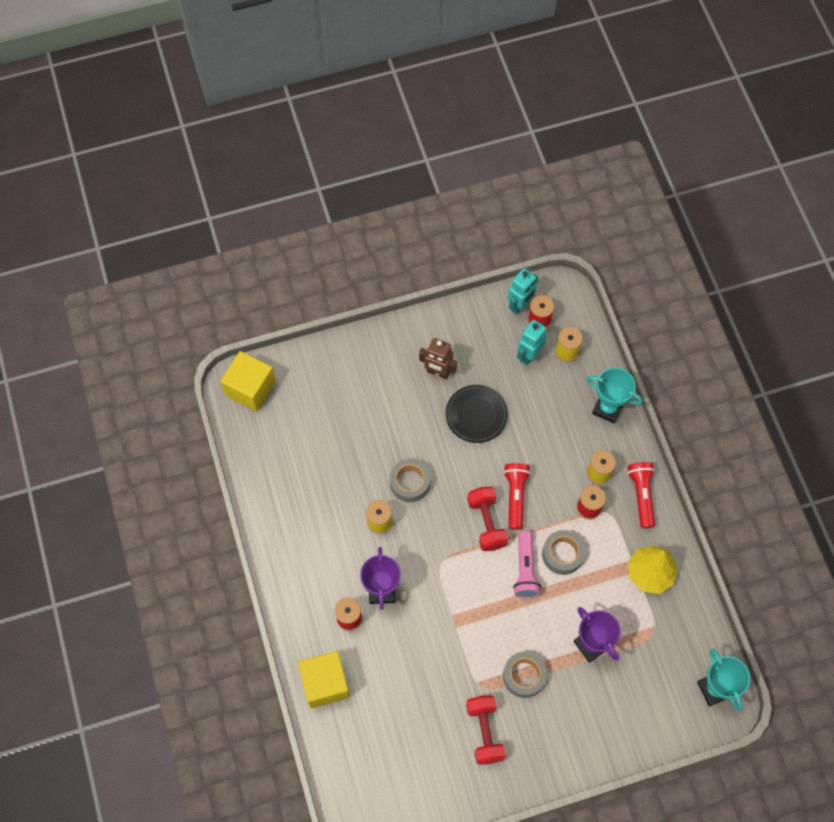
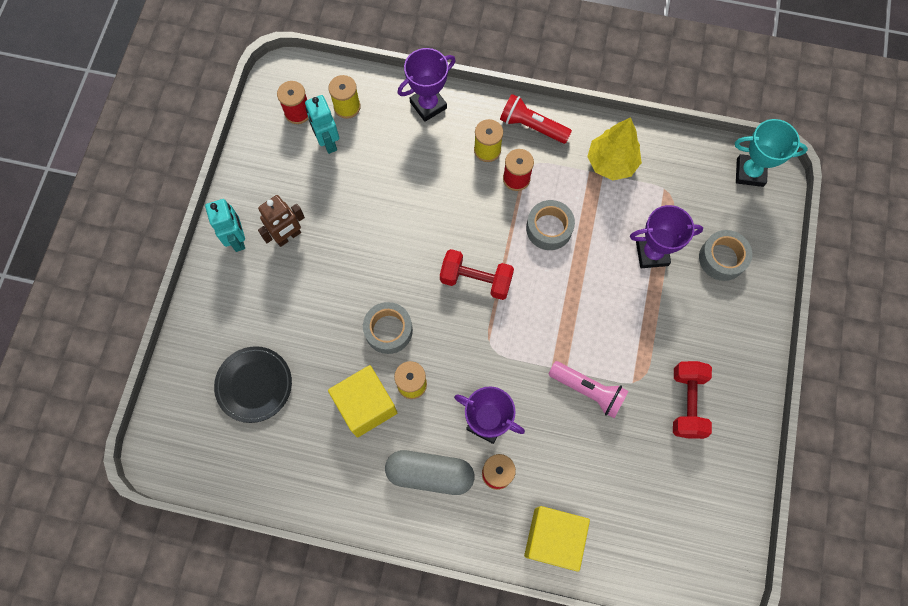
camera: 60 degrees left, 5 degrees up
yellow cube [220,351,276,412] -> yellow cube moved to [328,365,397,437]
black plate [446,385,508,443] -> black plate moved to [214,346,292,423]
red dumbbell [466,695,506,765] -> red dumbbell turned 75 degrees clockwise [673,361,712,439]
red flashlight [503,463,531,530] -> none
grey tape [503,652,547,698] -> grey tape moved to [699,230,752,281]
turquoise robot [508,268,538,315] -> turquoise robot moved to [205,199,245,252]
pink flashlight [513,531,541,599] -> pink flashlight moved to [548,361,629,418]
turquoise trophy [586,368,643,423] -> purple trophy [398,48,456,122]
none -> grey capsule [385,450,474,495]

